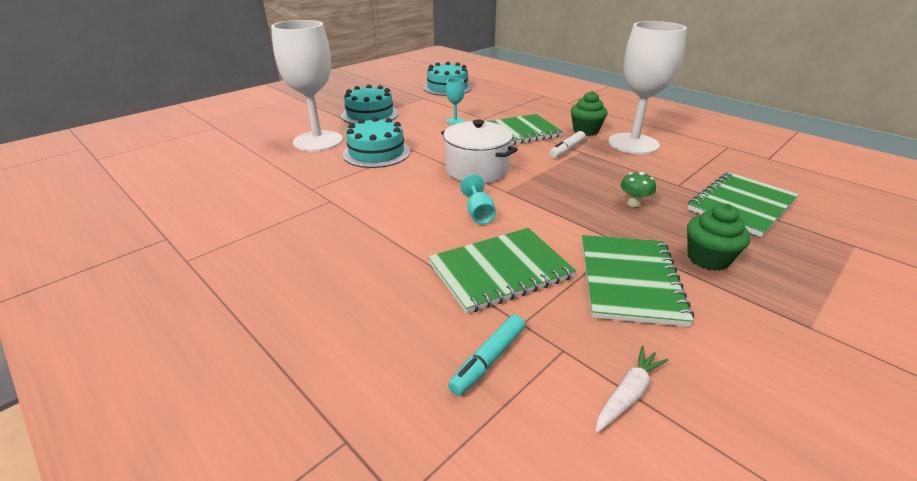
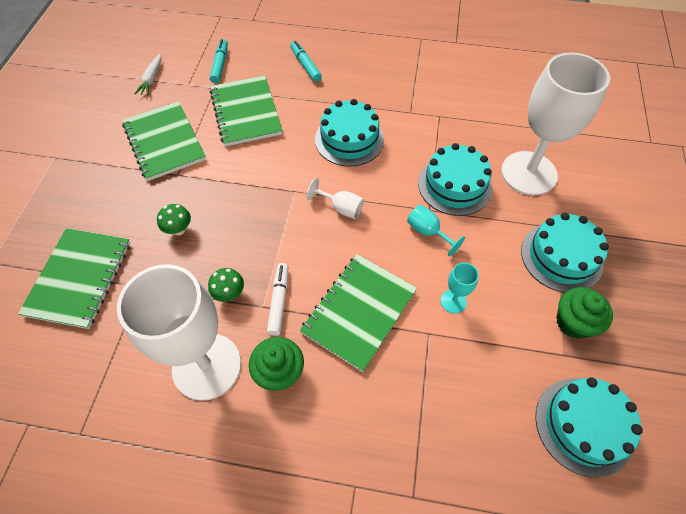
camera: 145 degrees right, 25 degrees up
green notebook [428,228,576,314] -> green notebook turned 45 degrees counterclockwise [210,76,283,146]
white pot [441,119,518,183] -> white goblet [307,178,364,219]
turquoise goblet [460,175,496,225] -> turquoise goblet moved to [407,205,465,256]
green cupcake [687,204,750,271] -> green cupcake moved to [556,287,613,339]
none -> green mushroom [208,268,244,302]
none -> turquoise marker [290,41,322,82]
none -> turquoise cake [315,99,384,166]

